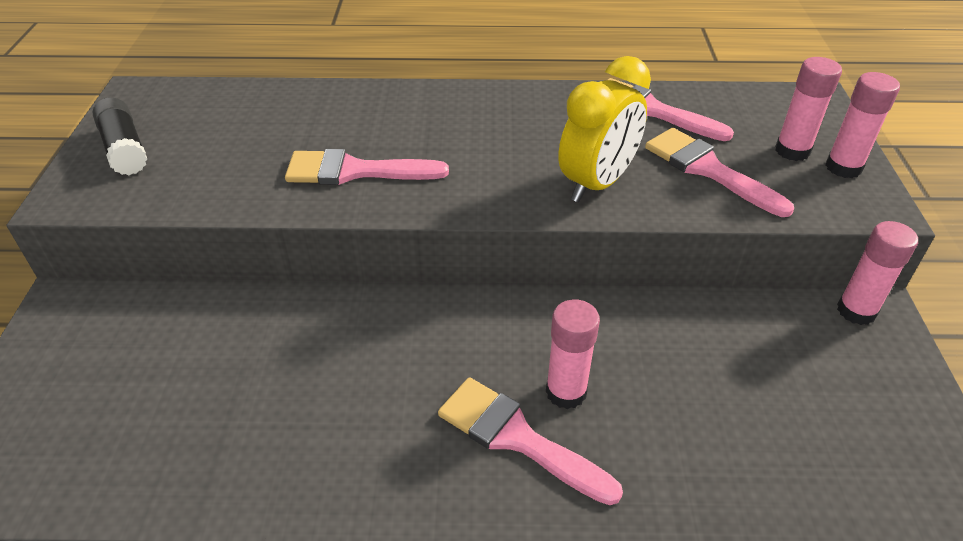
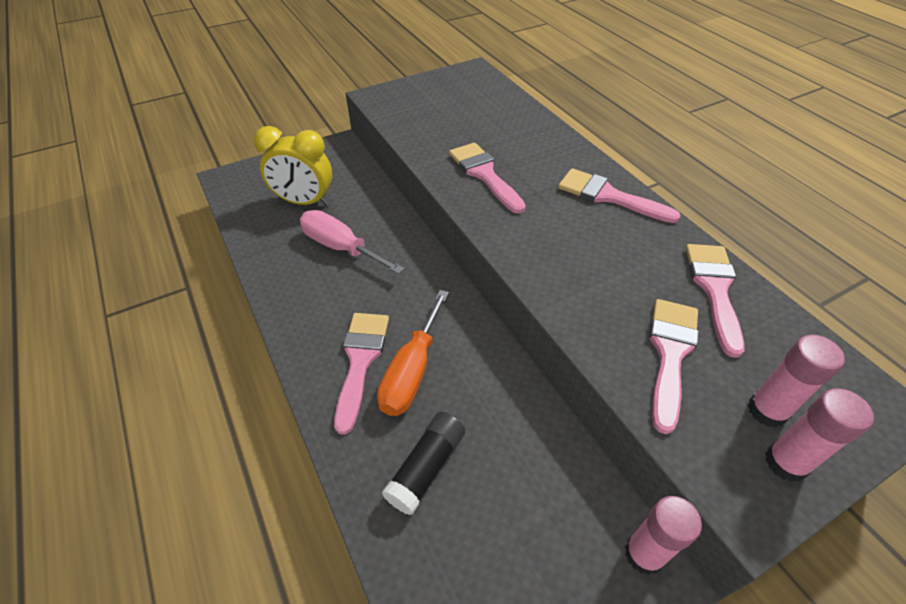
camera: 60 degrees right, 5 degrees up
black glue stick [93,98,147,175] -> black glue stick moved to [382,412,465,515]
pink glue stick [546,299,600,409] -> orange screwdriver [377,290,449,416]
yellow clock [558,56,651,202] -> yellow clock moved to [254,126,332,206]
none -> pink screwdriver [300,210,405,274]
none -> pink brush [558,168,681,223]

